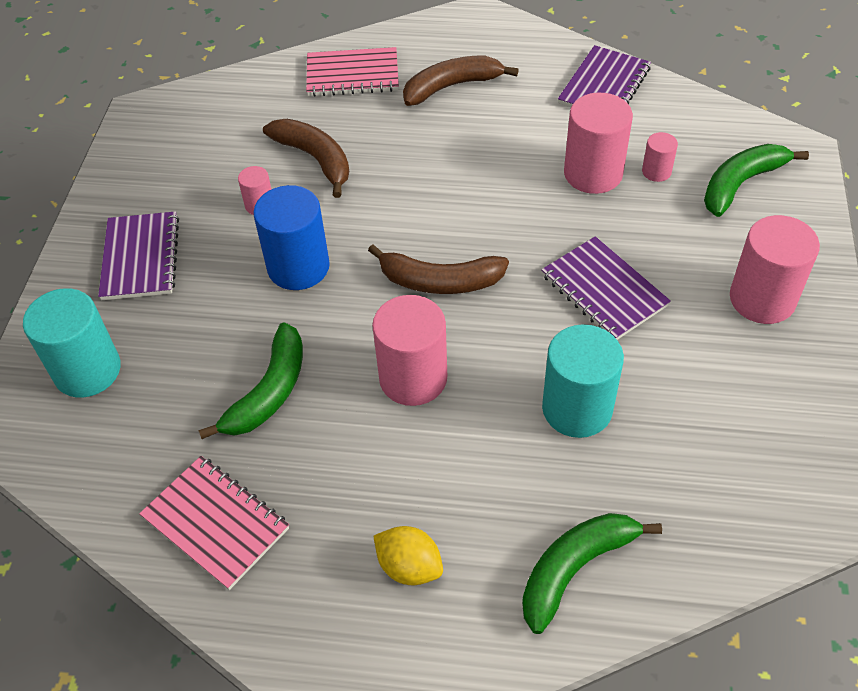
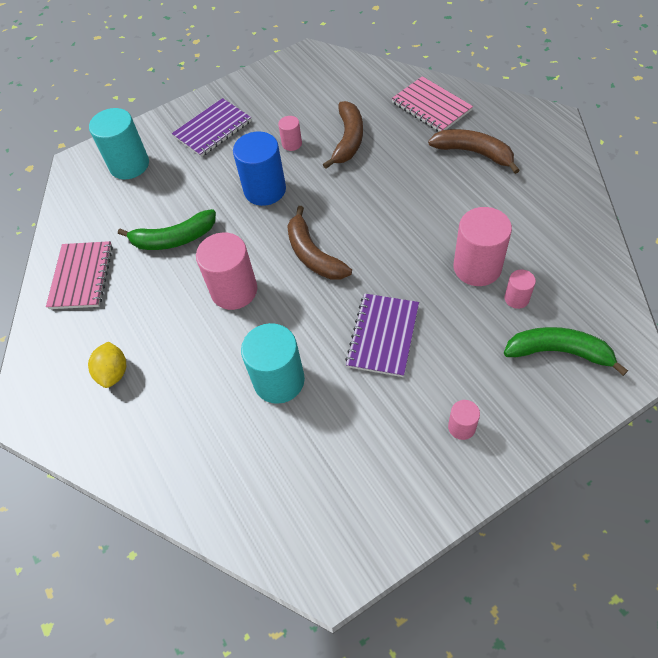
camera: 55 degrees right, 5 degrees up
green banana [522,513,662,634] -> none
purple notebook [558,45,651,107] -> none
pink cylinder [730,215,820,324] -> pink cylinder [448,400,480,440], size x0.50

